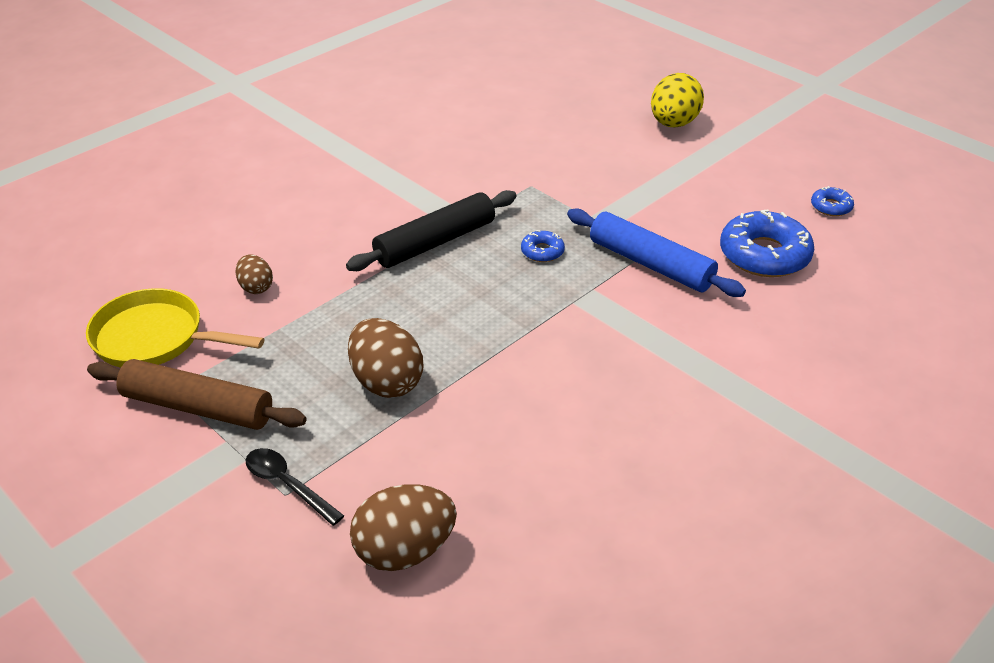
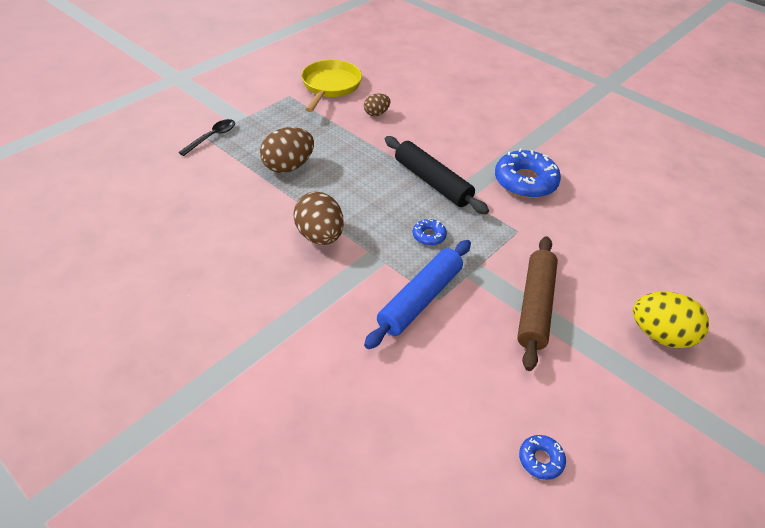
camera: 85 degrees right, 5 degrees up
brown rolling pin [87,359,307,430] -> brown rolling pin moved to [517,236,558,371]
brown egg [350,484,457,571] -> brown egg moved to [293,192,344,245]
blue donut [720,209,814,277] -> blue donut moved to [495,148,561,198]

